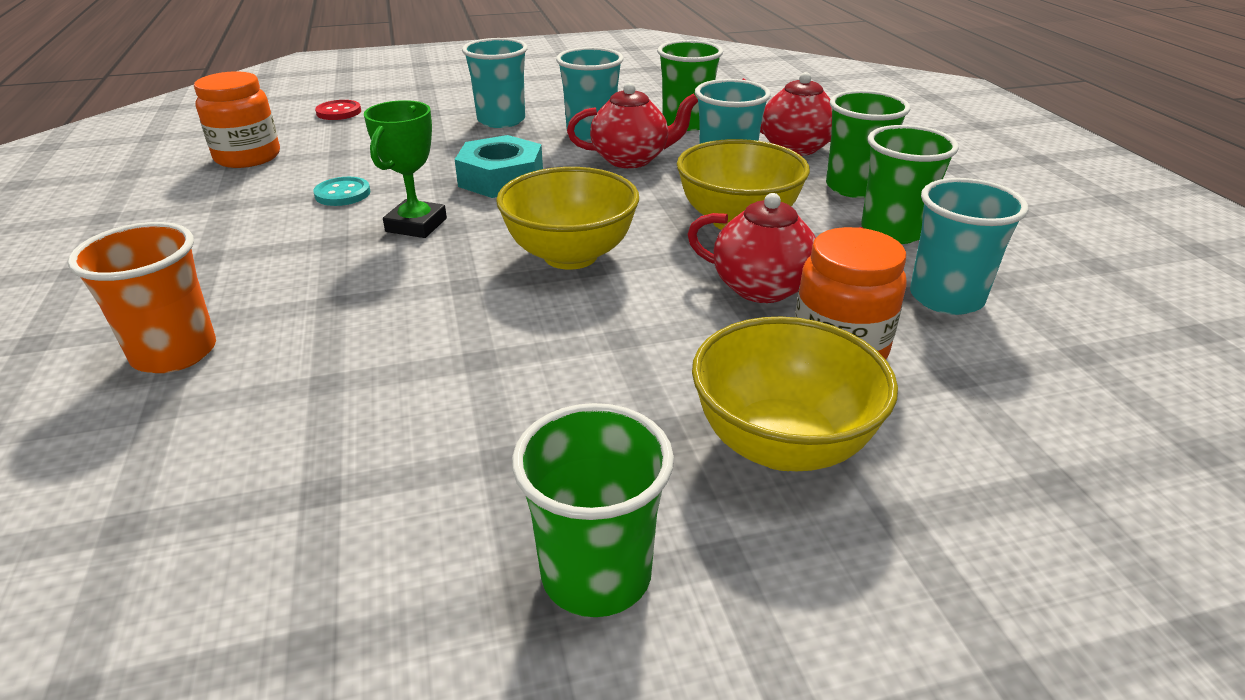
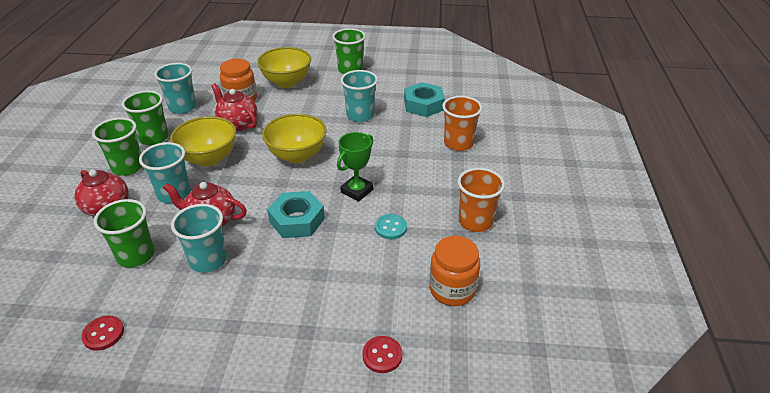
camera: 160 degrees left, 5 degrees up
turquoise cup [462,38,528,128] -> turquoise cup moved to [340,70,378,122]
none -> red button [81,315,124,351]
none -> turquoise nut [404,82,445,117]
none -> orange cup [457,168,505,232]

